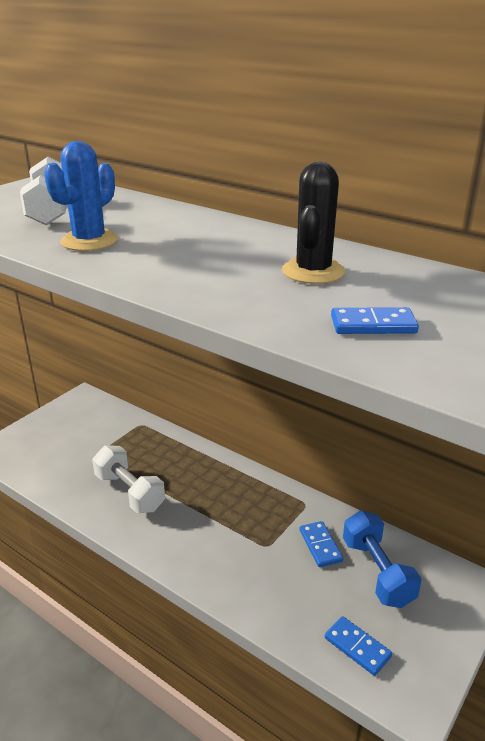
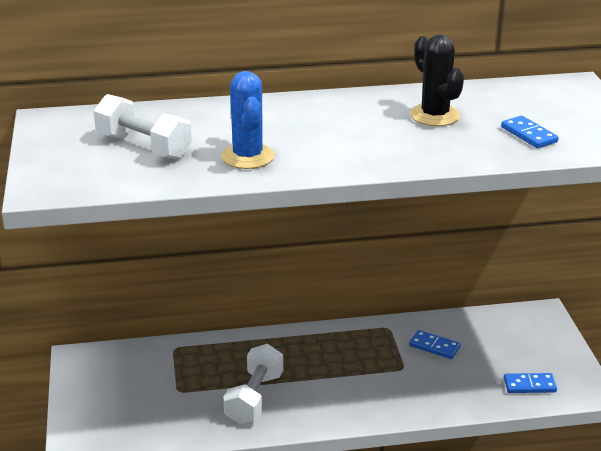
camera: 45 degrees left, 0 degrees up
white dumbbell [92,445,165,513] -> white dumbbell turned 75 degrees counterclockwise [223,344,283,424]
blue domino [331,307,419,334] -> blue domino turned 75 degrees counterclockwise [501,116,559,148]
blue dumbbell [343,510,421,608] -> none

